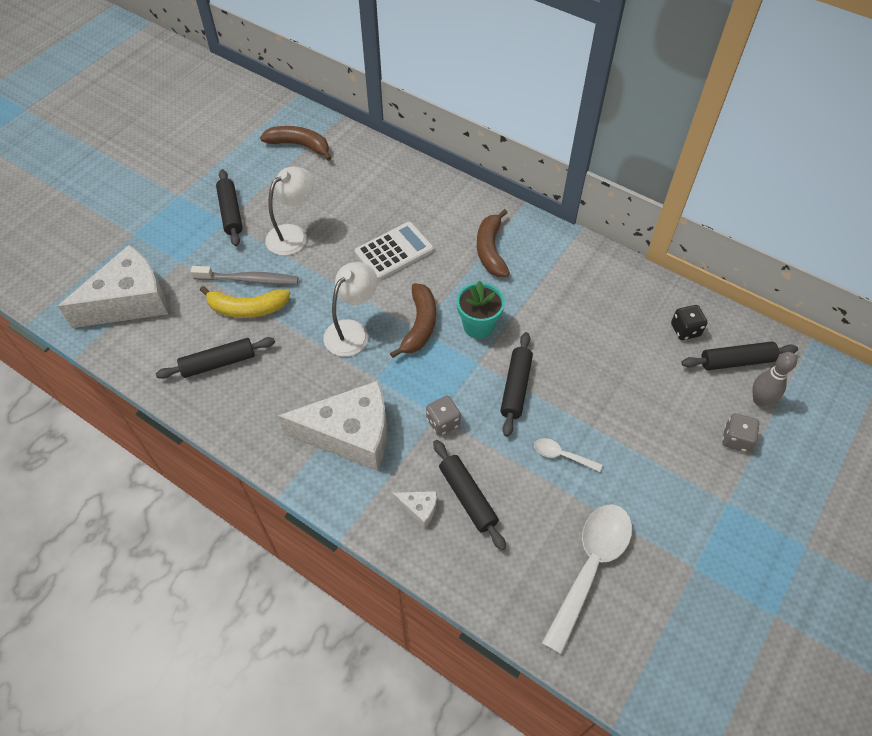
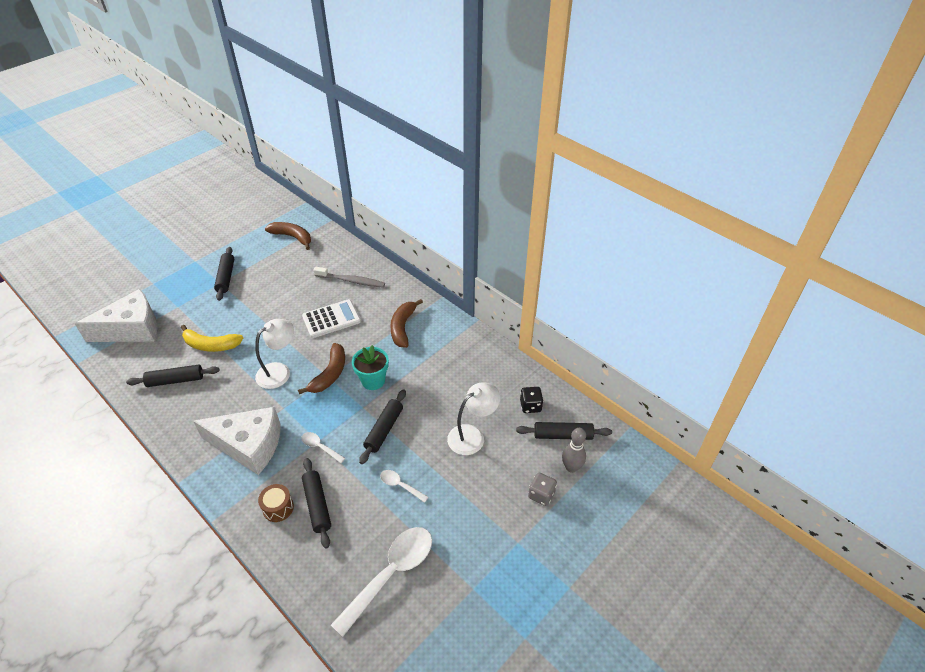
camera: 10 degrees right, 10 degrees down
grey toothbrush [191,266,299,285] -> grey toothbrush moved to [313,267,385,288]
white lamp [265,167,314,256] -> white lamp moved to [447,383,500,455]
white cheese [392,491,437,529] -> brown drum [258,484,294,522]
grey dice [426,396,461,436] -> white spoon [301,432,345,463]

